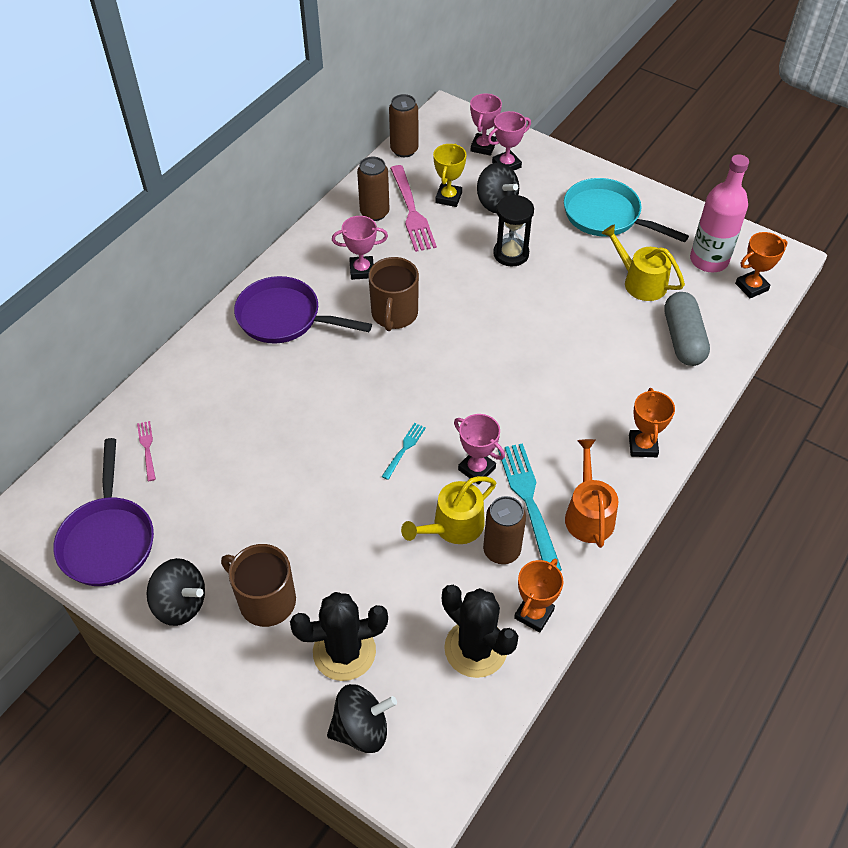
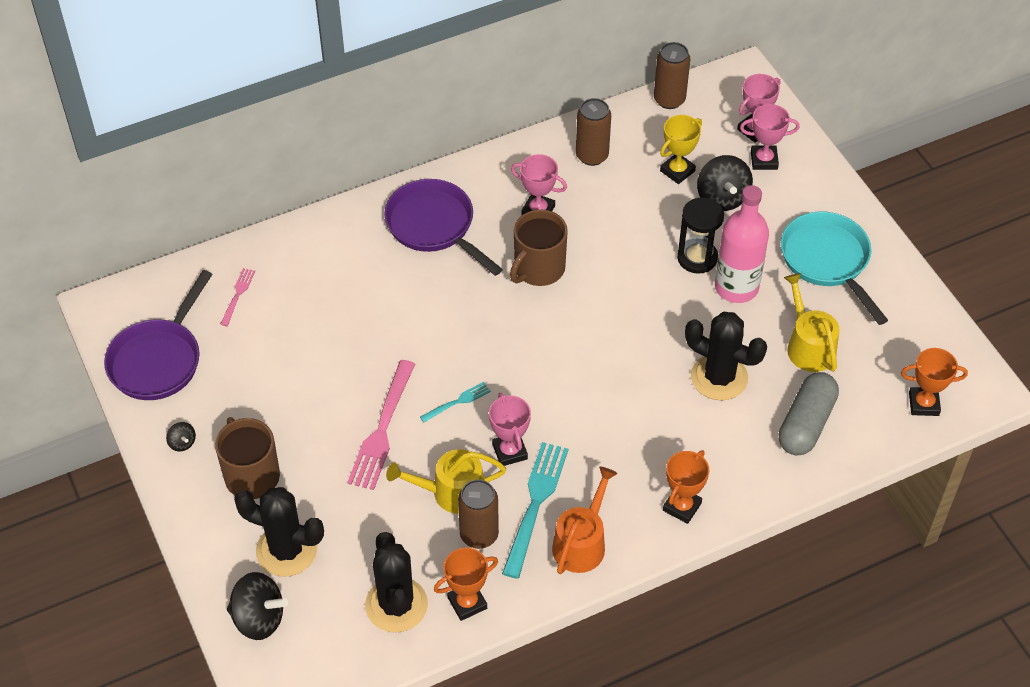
camera: 30 degrees right, 0 degrees up
black spinning top [146,558,205,626] -> black spinning top [166,422,196,452], size x0.48
pink fork [390,165,437,252] -> pink fork moved to [347,360,415,490]
pink bottle [690,154,749,272] -> pink bottle moved to [715,185,769,303]
none -> black cactus [685,312,767,400]

